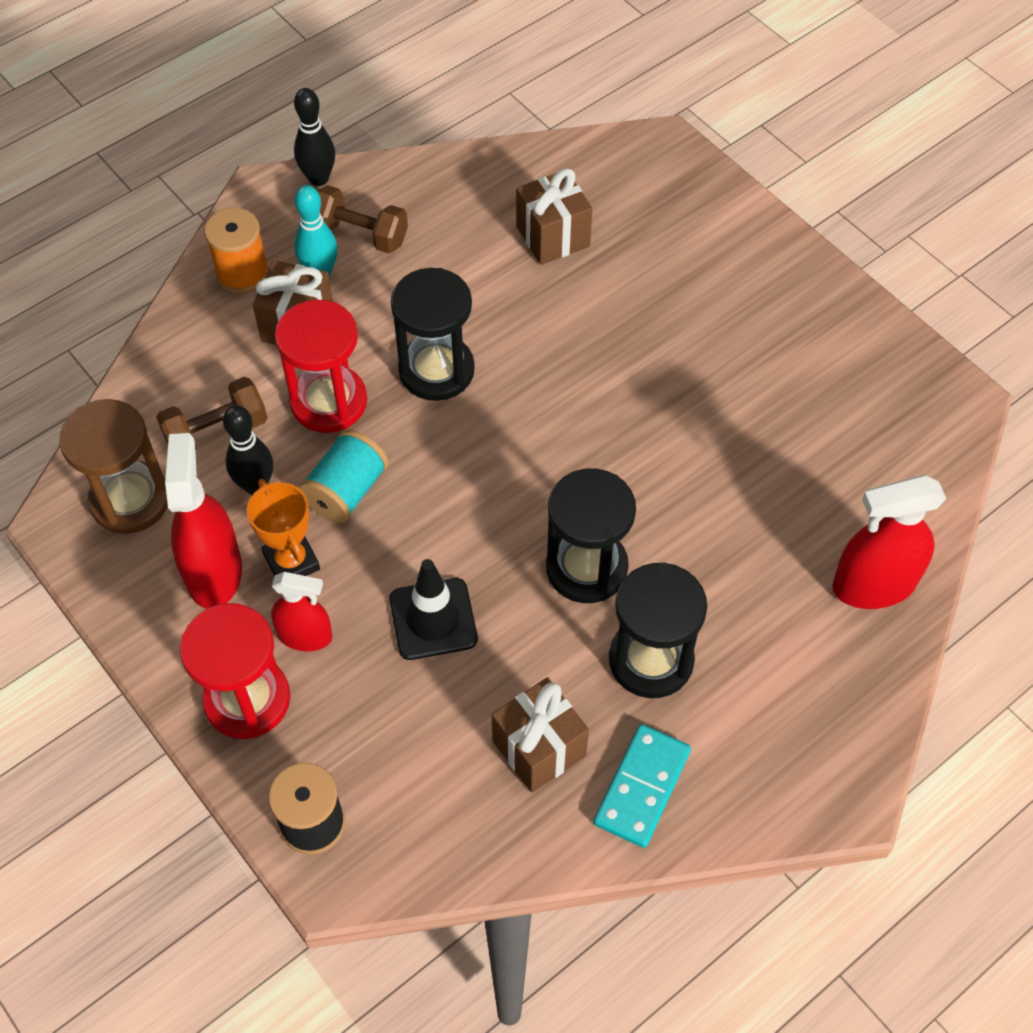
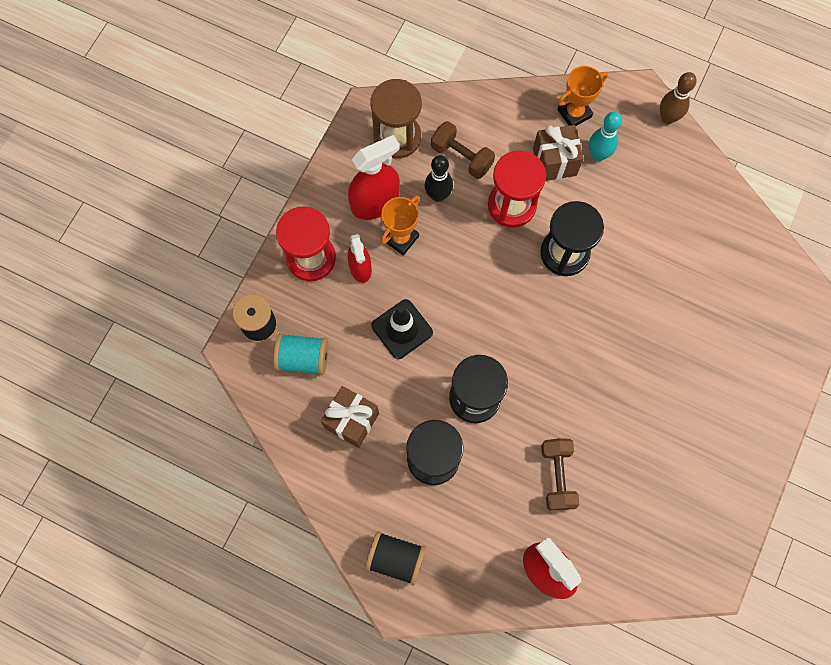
camera: 65 degrees right, 15 degrees up
orange spool [204,208,269,294] -> orange trophy [557,66,608,126]
black bowling pin [294,88,335,186] -> brown bowling pin [660,72,697,124]
turquoise spool [299,429,389,523] -> turquoise spool moved to [274,333,328,375]
brown dumbbell [318,185,408,254] -> brown dumbbell moved to [541,438,579,510]
brown gift [516,168,592,265] -> none
turquoise domino [593,724,691,848] -> none
none -> black spool [365,531,426,585]

